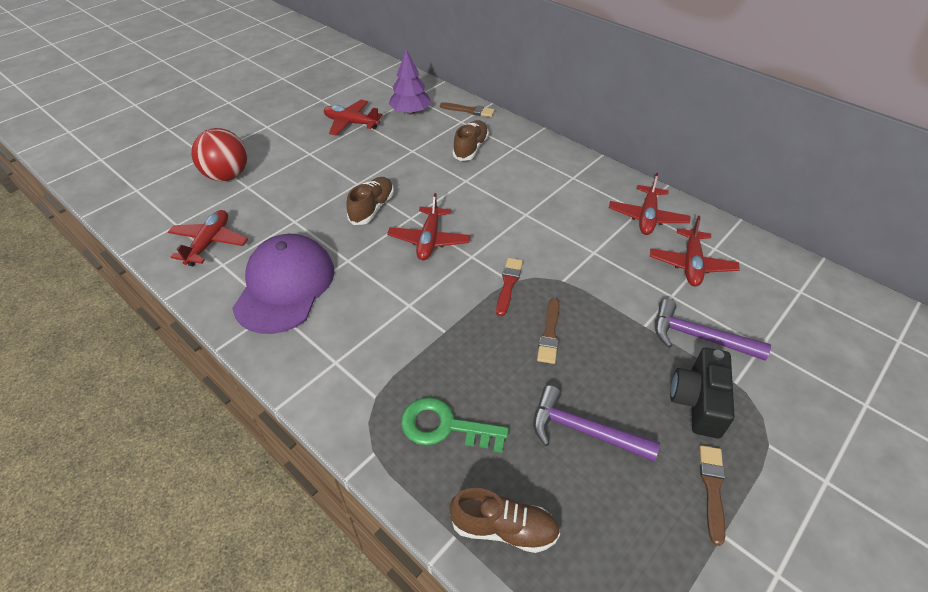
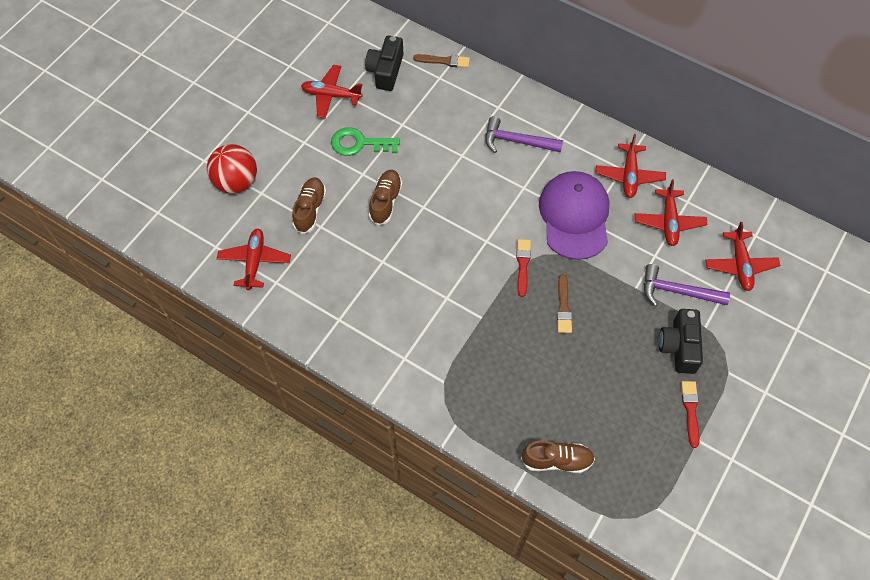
camera: 10 degrees left, 15 degrees up
purple cap [232,234,334,334] -> purple cap moved to [539,171,610,260]
red plane [387,193,470,260] -> red plane moved to [705,222,781,291]
purple tree [389,50,431,115] -> black camera [365,36,404,91]
green key [401,397,509,453] -> green key moved to [331,127,400,156]
brown shoe [452,120,489,161] -> brown shoe moved to [292,177,326,234]
purple hammer [533,385,660,461] -> purple hammer moved to [485,116,563,153]
brown brush [699,445,725,546] -> red brush [681,381,699,448]

